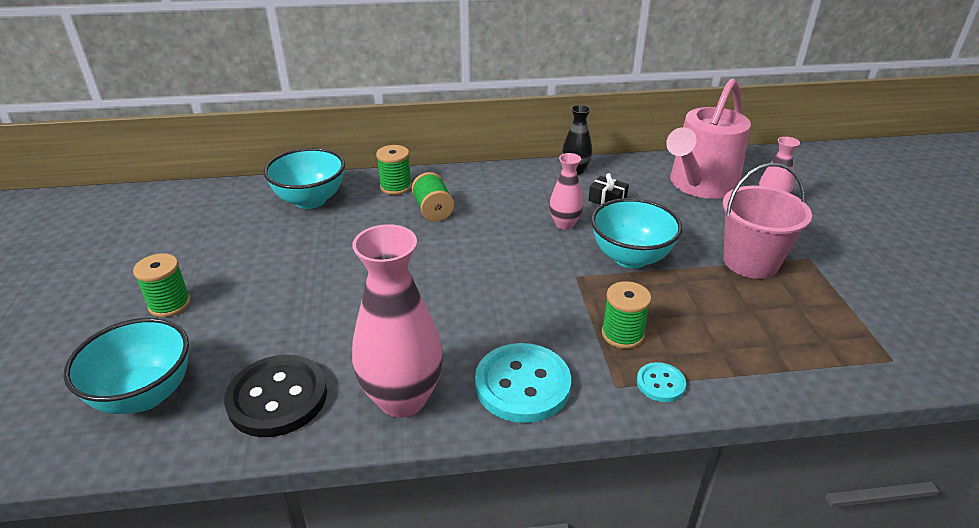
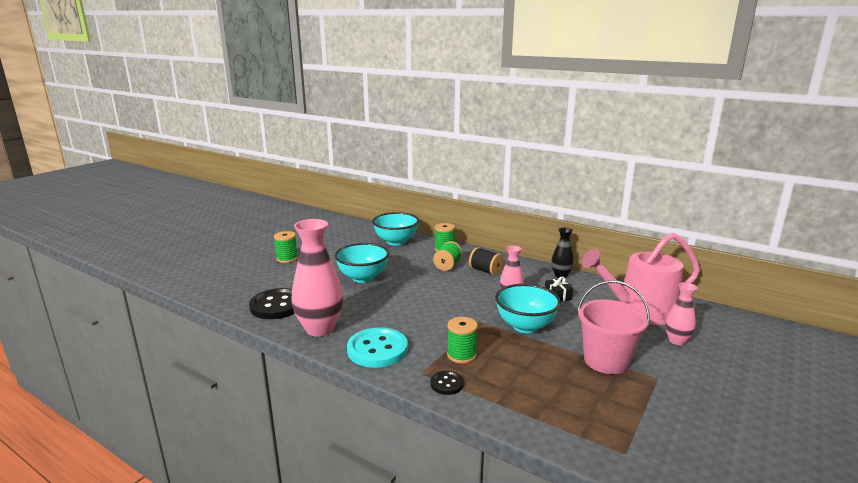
camera: 40 degrees right, 15 degrees down
turquoise bowl [63,318,189,414] -> turquoise bowl moved to [334,243,389,283]
turquoise button [637,362,686,402] -> black button [430,371,464,395]
none -> black spool [469,247,504,276]

